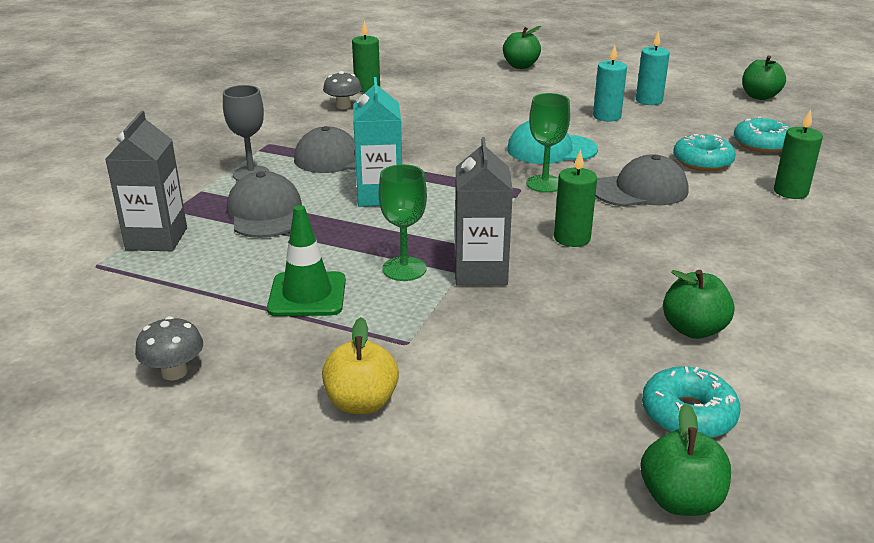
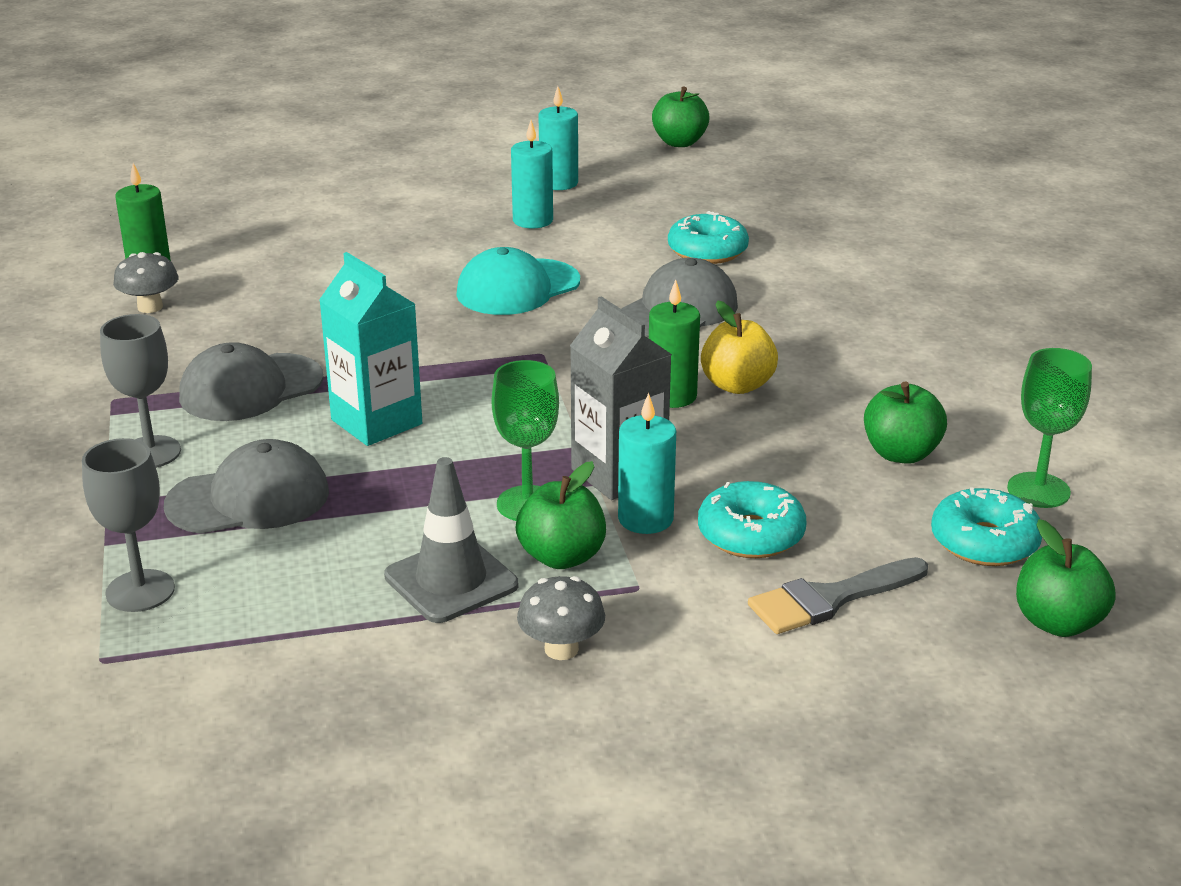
camera: 35 degrees left, 0 degrees up
grey carton [105,111,187,251] -> grey goblet [82,438,175,612]
grey mushroom [135,316,203,381] -> grey mushroom moved to [517,576,605,660]
grey cap [227,171,302,238] -> grey cap turned 120 degrees clockwise [164,439,329,534]
green traffic cone [267,205,346,316] -> grey traffic cone [384,457,518,623]
yellow apple [322,317,399,414] -> yellow apple moved to [701,301,778,394]
green apple [503,26,541,69] -> green apple moved to [516,461,606,569]
green goblet [526,93,570,193] -> green goblet moved to [1007,348,1092,508]
turquoise donut [734,117,790,153] -> turquoise donut moved to [698,481,807,558]
green candle [774,109,823,199] -> none
none -> turquoise candle [618,393,676,534]
none -> grey brush [748,557,928,634]

